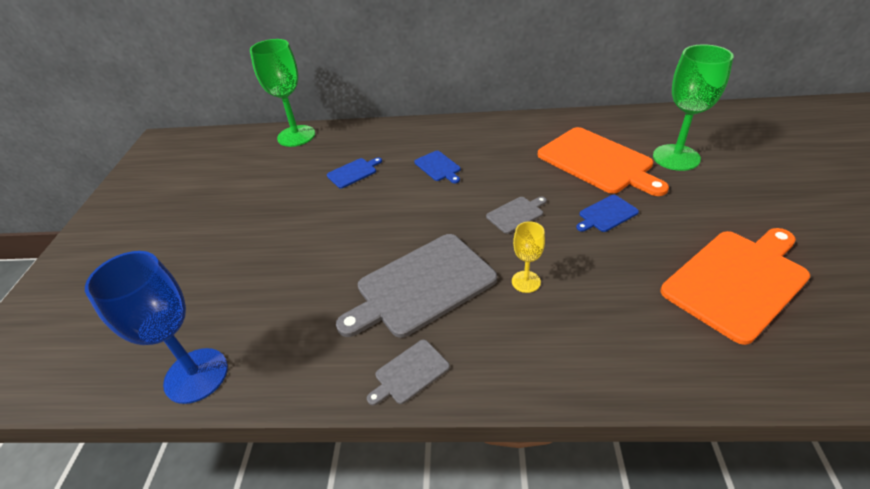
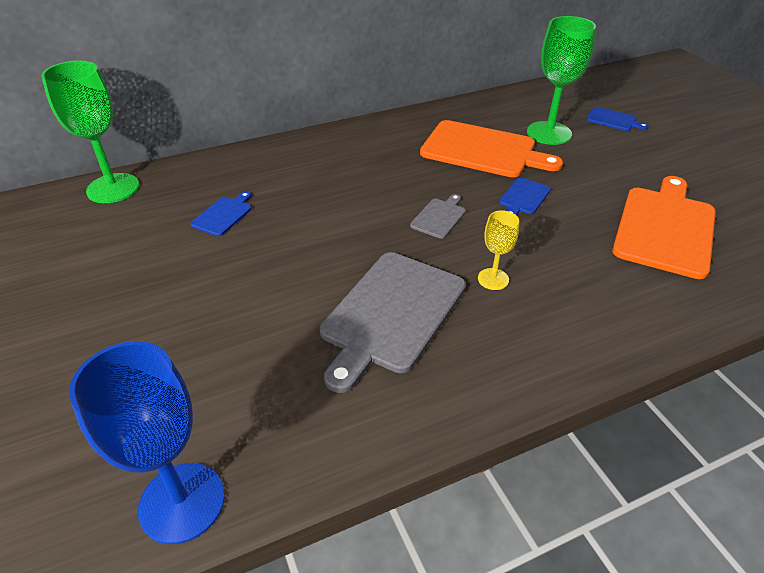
camera: 30 degrees left, 0 degrees up
grey cutting board [367,340,450,405] -> none
blue cutting board [414,151,461,183] -> blue cutting board moved to [586,107,649,131]

